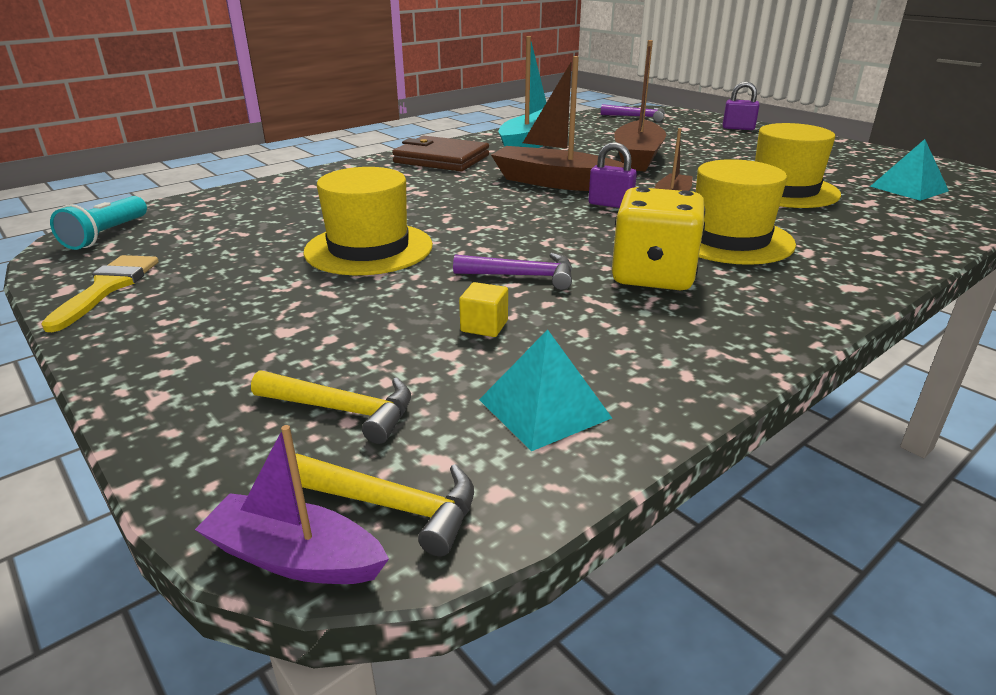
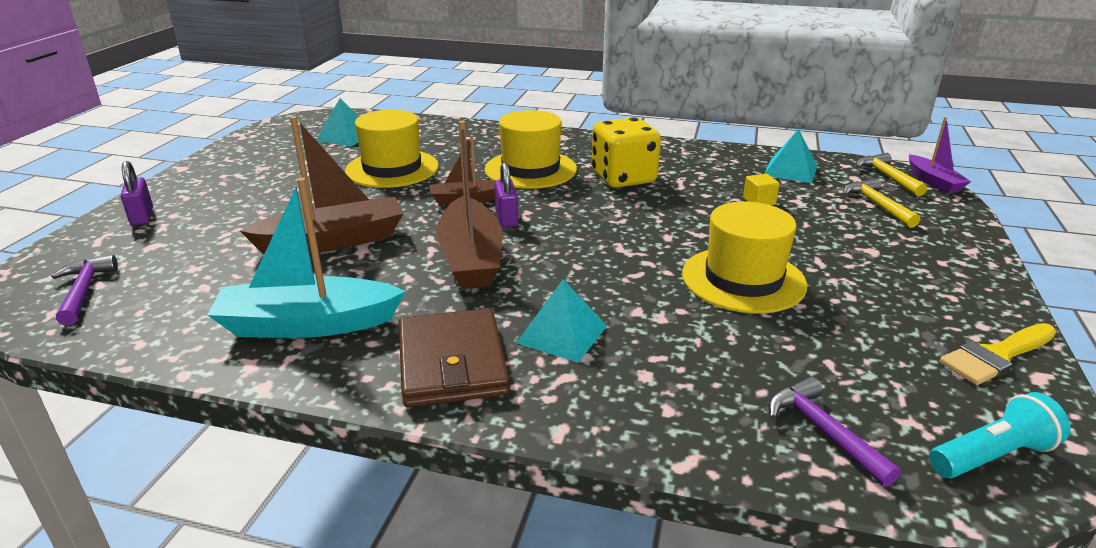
camera: 125 degrees left, 0 degrees up
purple hammer [453,253,572,290] -> purple hammer moved to [768,377,901,487]
none -> turquoise pyramid [516,280,607,363]

